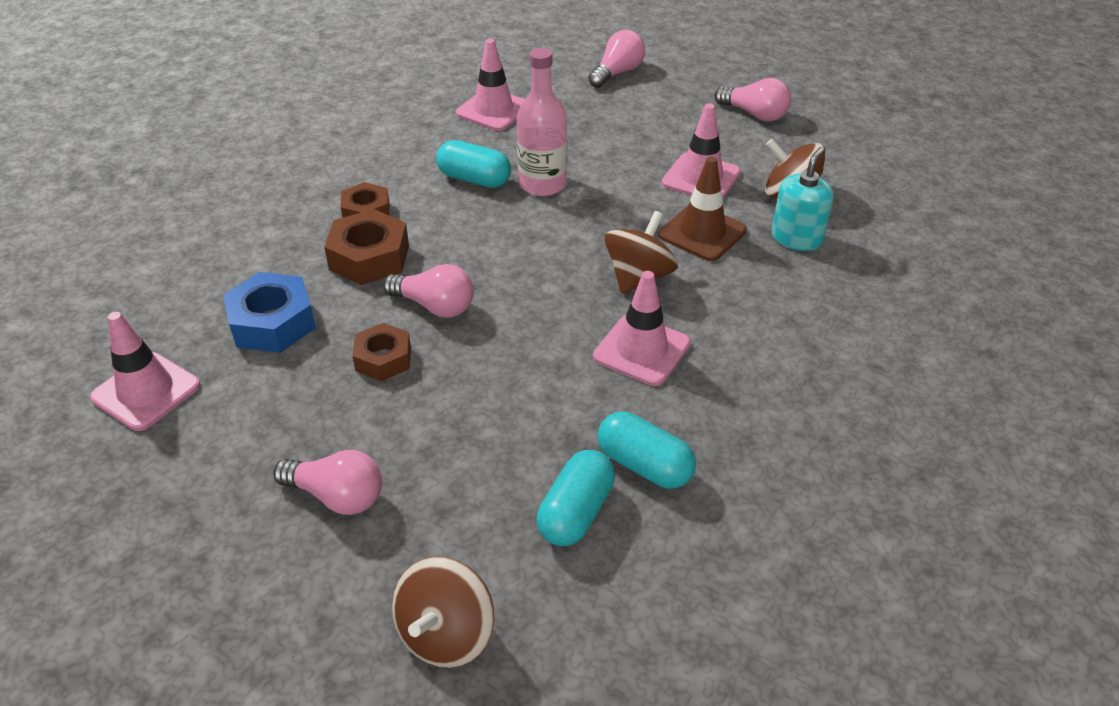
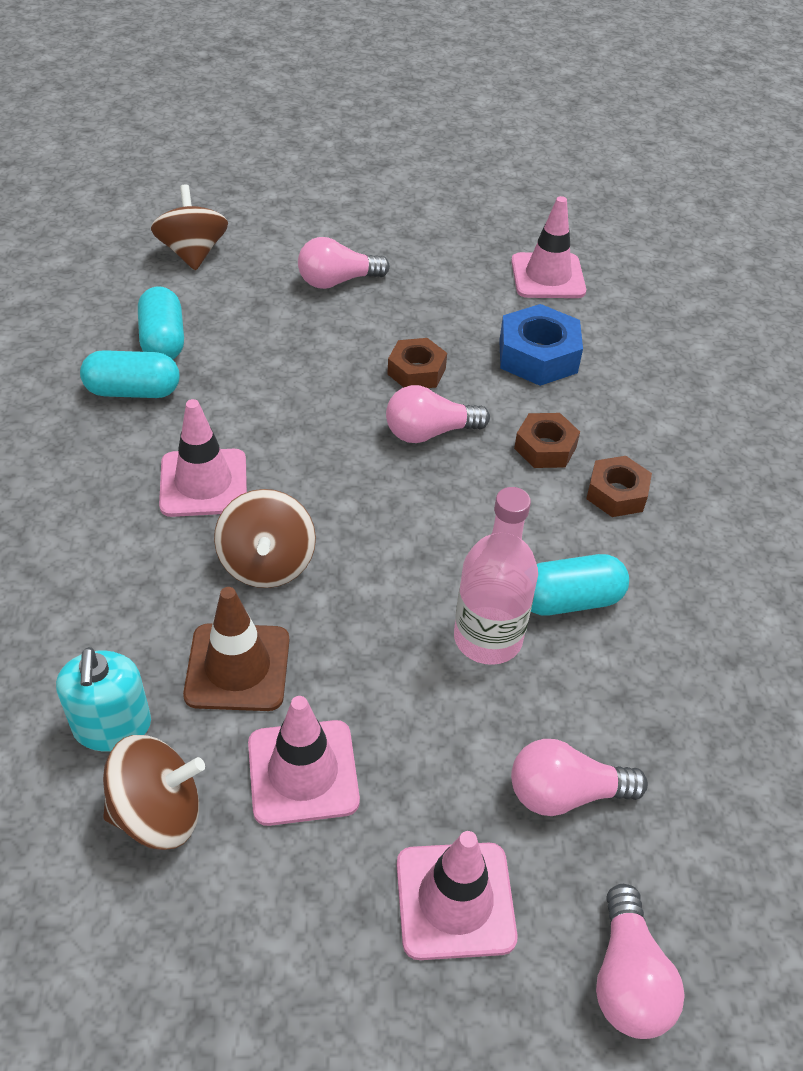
camera: 140 degrees right, 5 degrees up
brown nut [324,209,409,285] -> brown nut [514,413,580,468], size x0.66
pink traffic cone [456,39,524,131] -> pink traffic cone moved to [397,831,518,960]
pink light bulb [714,78,791,122] -> pink light bulb moved to [511,739,648,816]

